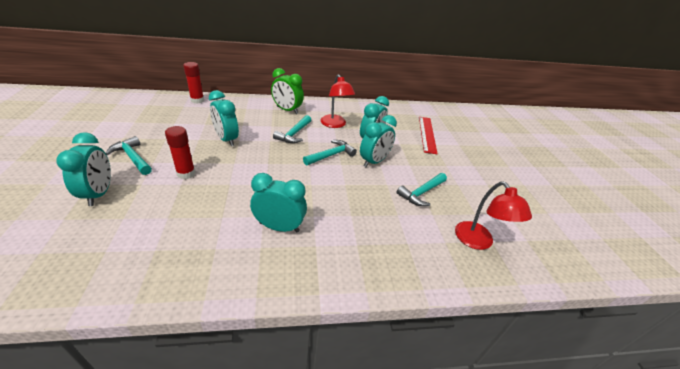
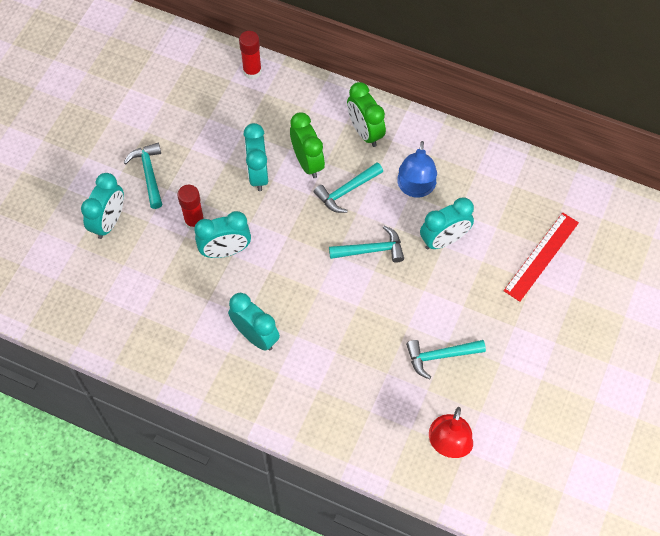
camera: 35 degrees right, 25 degrees up
red lamp [321,74,355,128] -> blue lamp [397,141,437,198]
turquoise clock [360,115,397,167] -> turquoise clock moved to [194,211,251,258]
none -> green clock [290,112,325,178]

